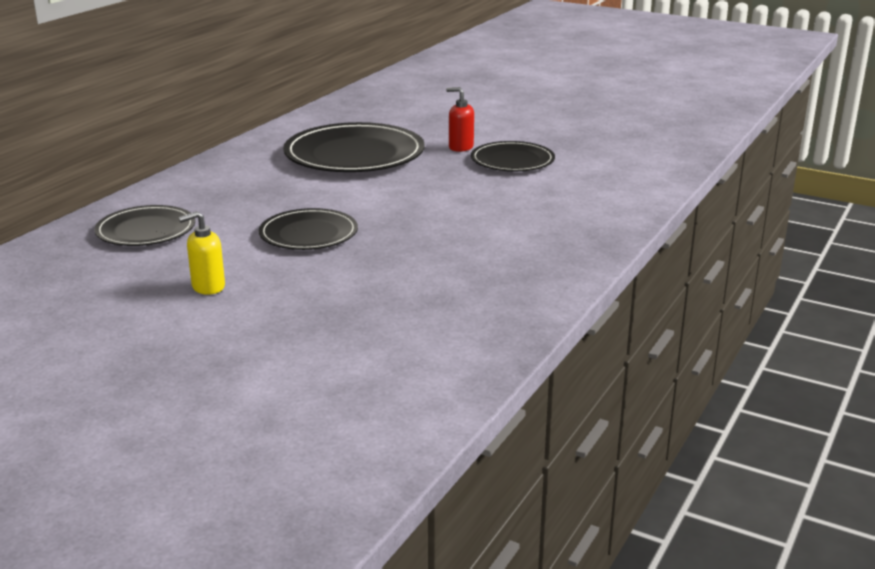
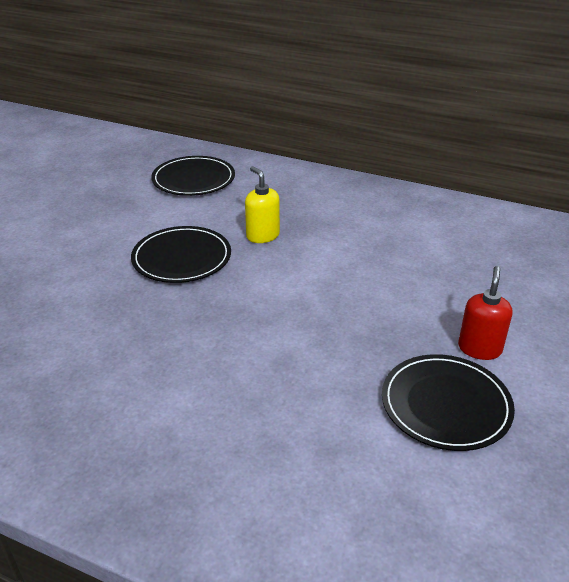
camera: 85 degrees right, 10 degrees up
yellow soap dispenser [179,211,225,295] -> yellow soap dispenser moved to [245,166,280,243]
black plate [283,122,425,172] -> none

